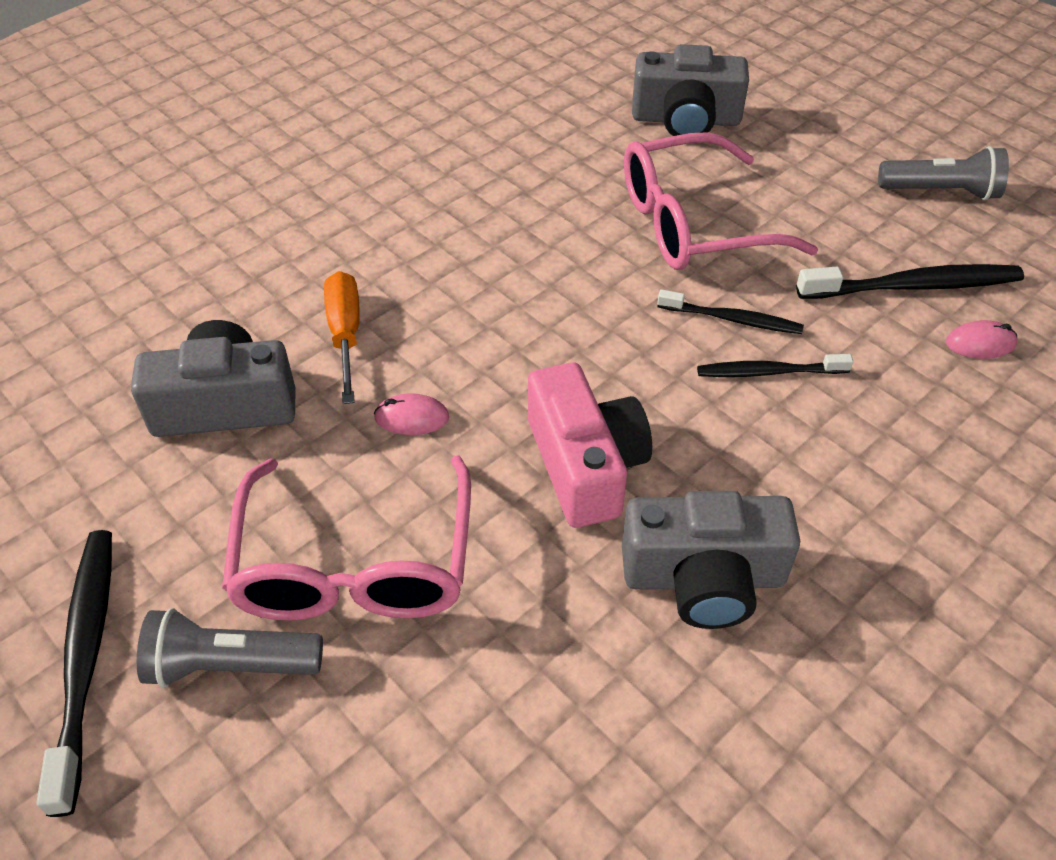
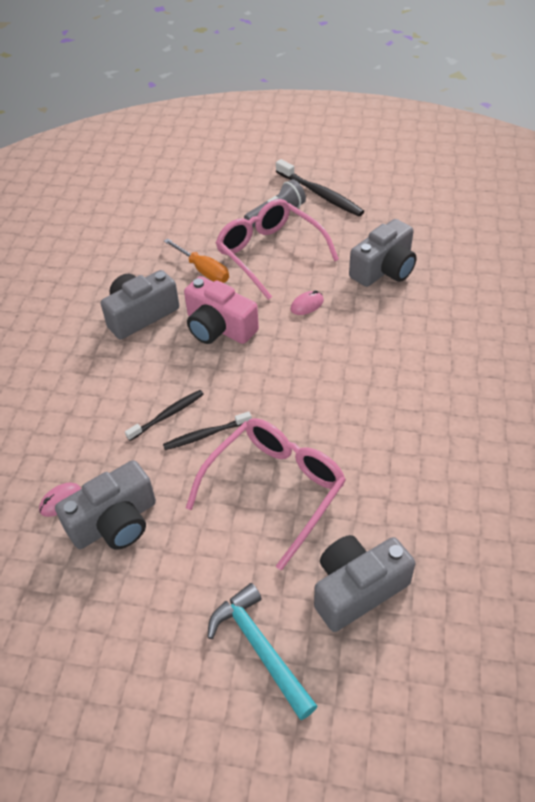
camera: 145 degrees right, 0 degrees up
orange screwdriver [324,271,360,404] -> orange screwdriver moved to [164,238,229,283]
black toothbrush [796,264,1024,299] -> grey camera [55,460,156,550]
grey flashlight [878,146,1009,201] -> none
none -> turquoise hammer [207,583,318,720]

